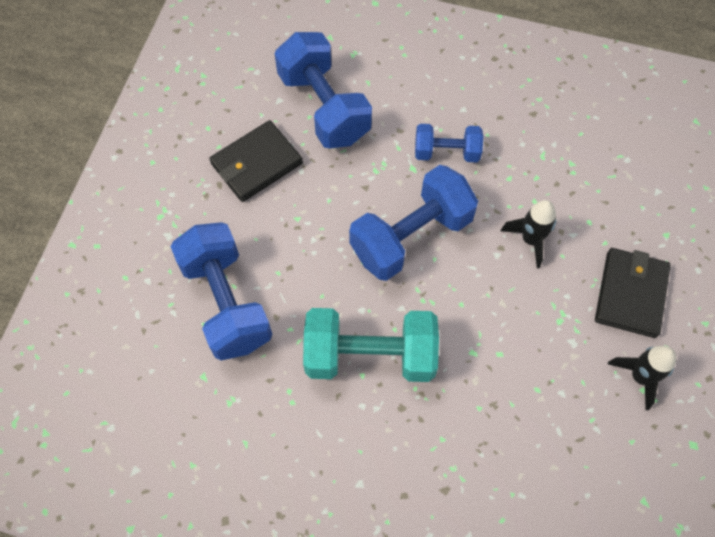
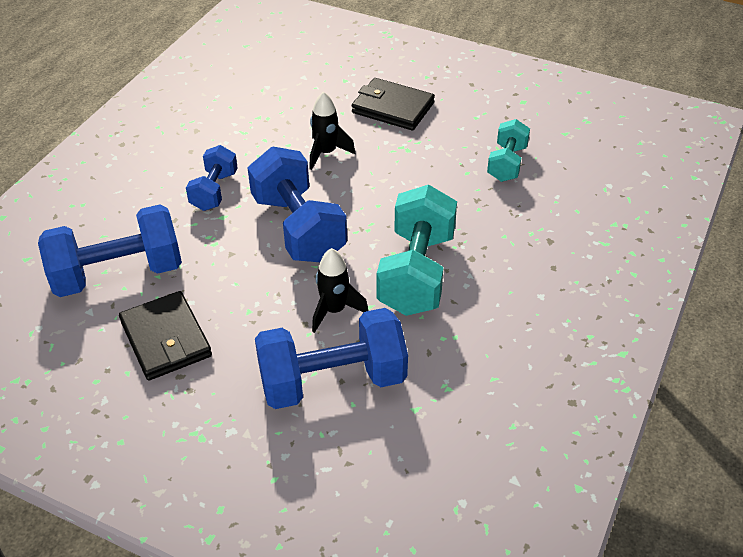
camera: 80 degrees left, 20 degrees down
black rocket [608,346,676,410] -> black rocket moved to [312,248,368,333]
none -> turquoise dumbbell [487,119,530,182]

